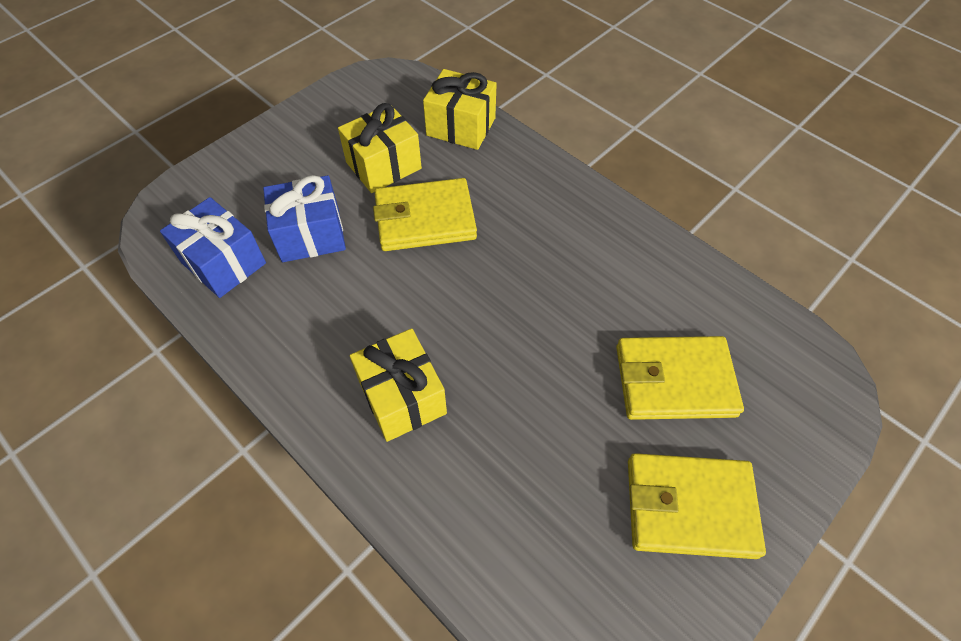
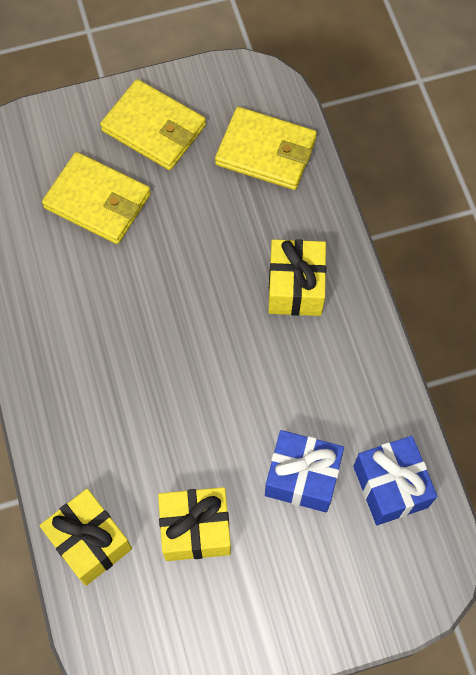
camera: 150 degrees left, 10 degrees up
yellow wallet [373,178,477,251] -> yellow wallet moved to [215,107,317,190]

